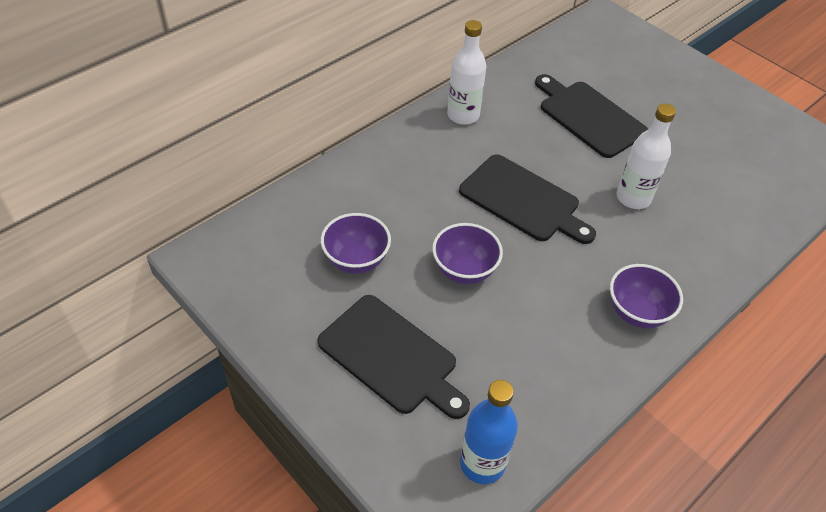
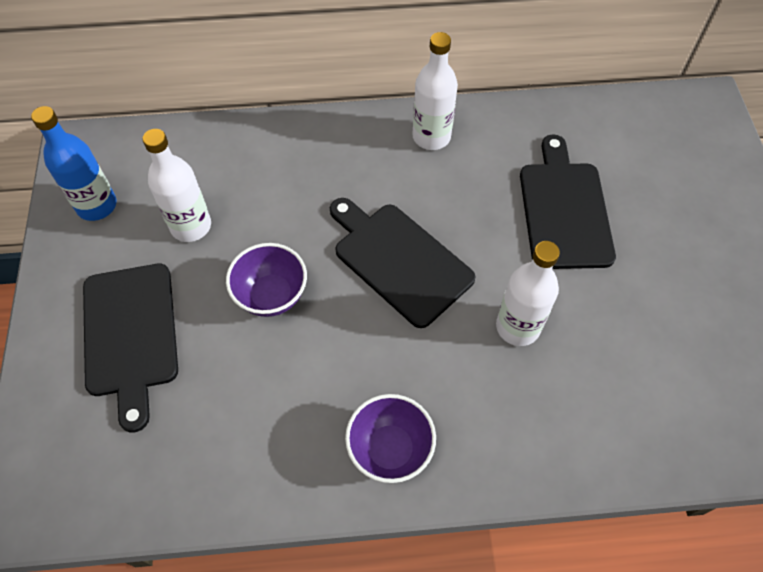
camera: 40 degrees right, 10 degrees up
purple bowl [321,213,391,274] -> white bottle [142,129,211,242]
black cutting board [459,154,596,244] -> black cutting board turned 150 degrees clockwise [330,198,476,328]
blue bottle [460,380,518,484] -> blue bottle moved to [31,106,117,221]

